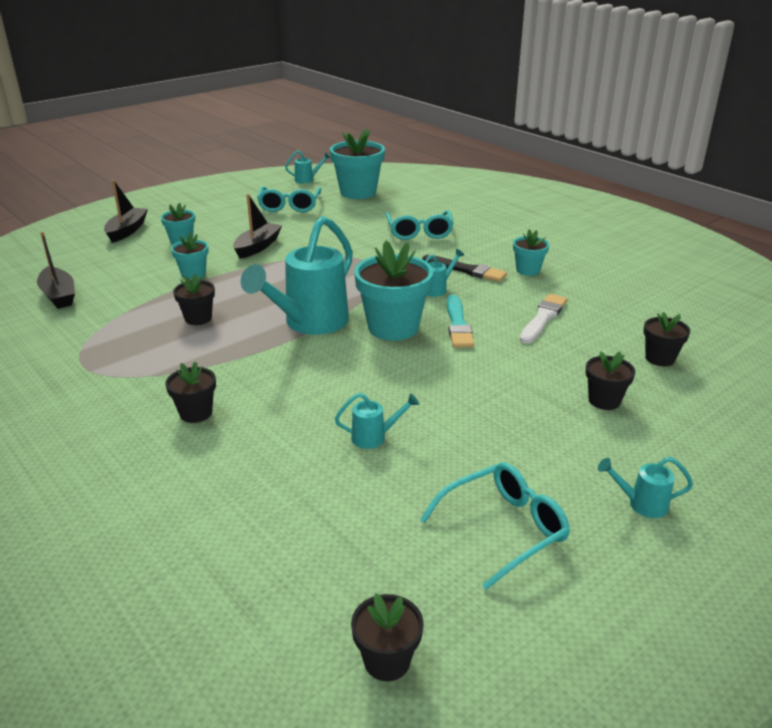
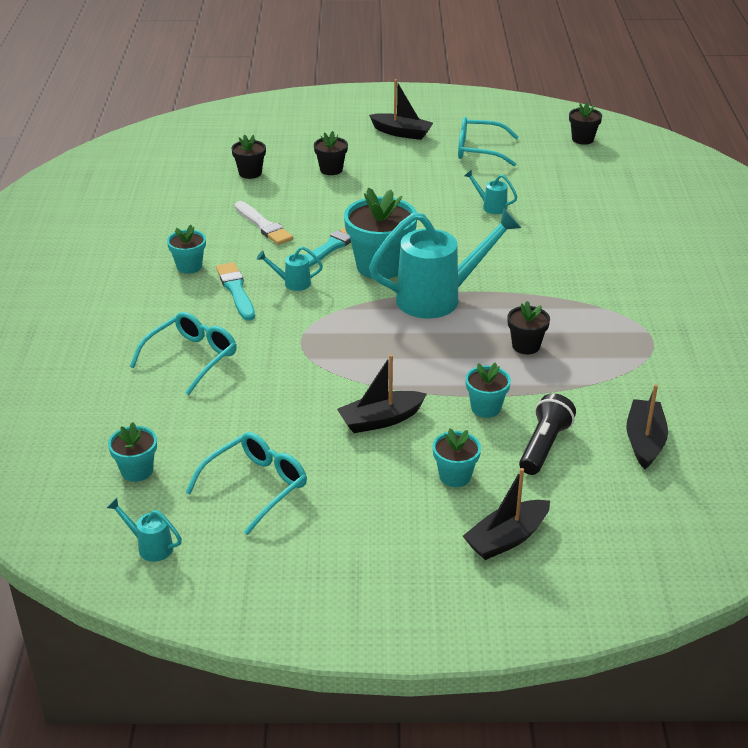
camera: 140 degrees left, 5 degrees up
black flower pot [165,361,216,423] -> none
turquoise flower pot [330,129,385,199] -> turquoise flower pot [108,422,157,482], size x0.53
black brush [422,255,507,282] -> turquoise brush [216,262,255,321]
white brush [520,294,567,344] -> white brush turned 105 degrees counterclockwise [235,201,293,245]
turquoise watering can [598,457,693,518] -> black boat [369,79,433,140]
none -> black flashlight [519,393,576,475]

